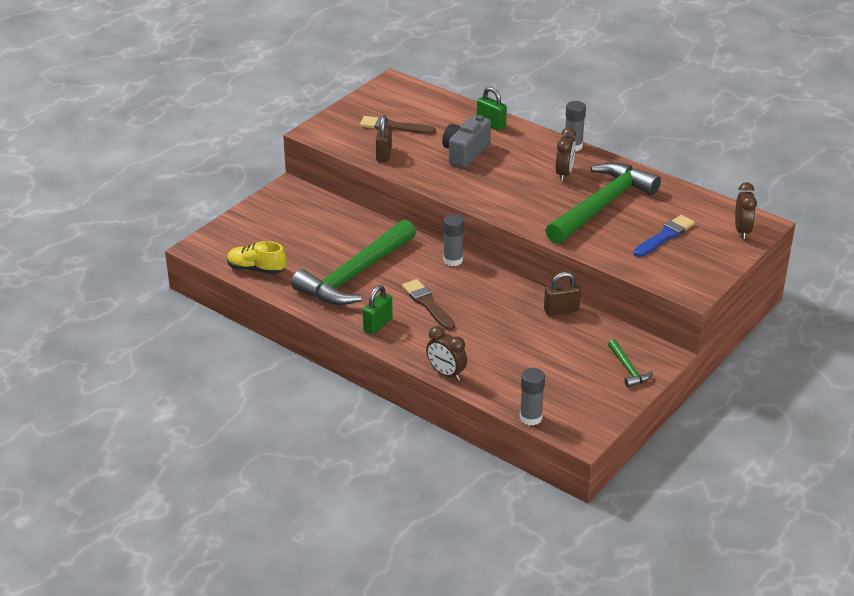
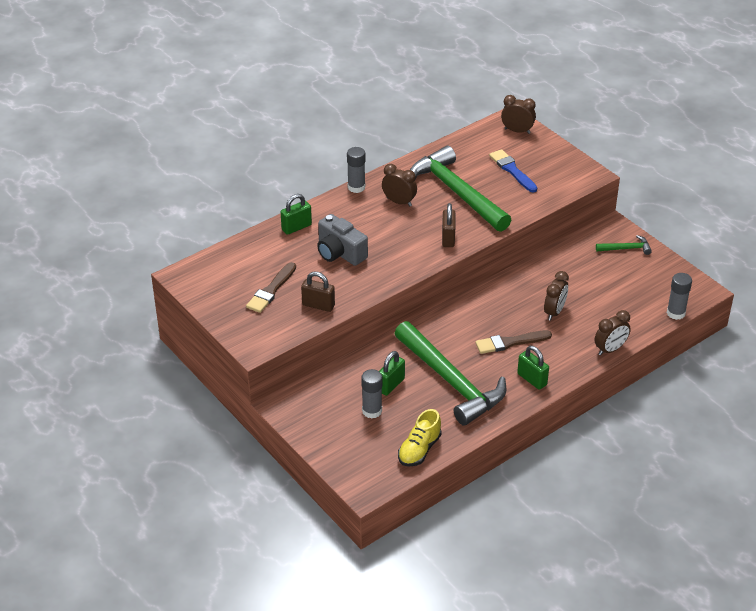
camera: 75 degrees left, 5 degrees up
grey glue stick [443,214,464,266] -> grey glue stick moved to [361,369,382,418]
brown padlock [544,272,581,316] -> brown padlock moved to [442,203,455,247]
none -> green padlock [379,351,405,396]
none -> brown clock [544,271,569,321]

